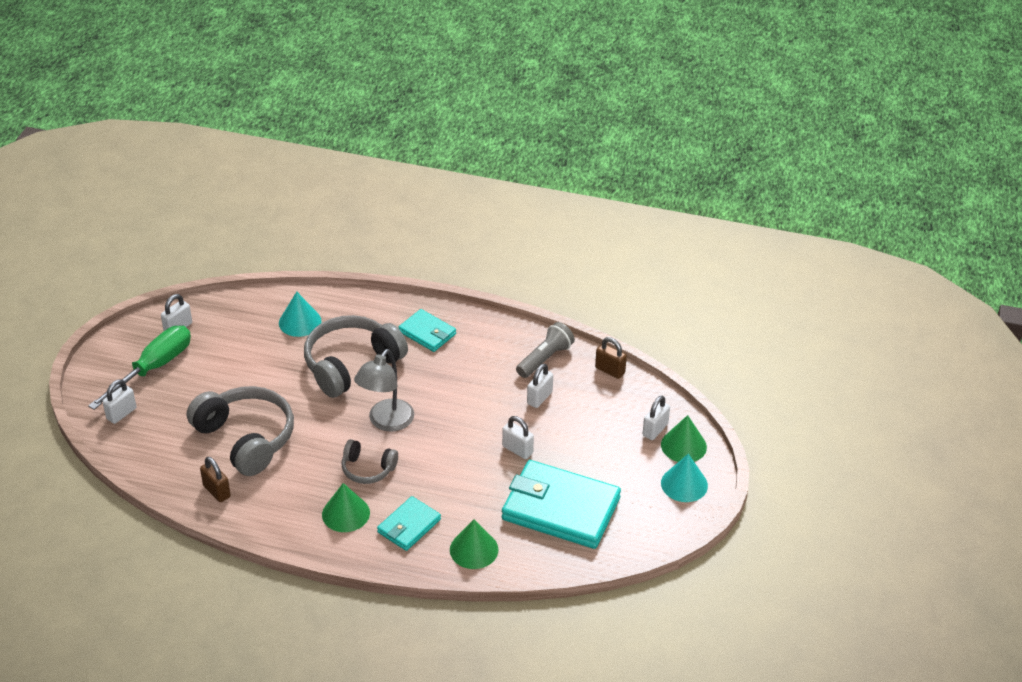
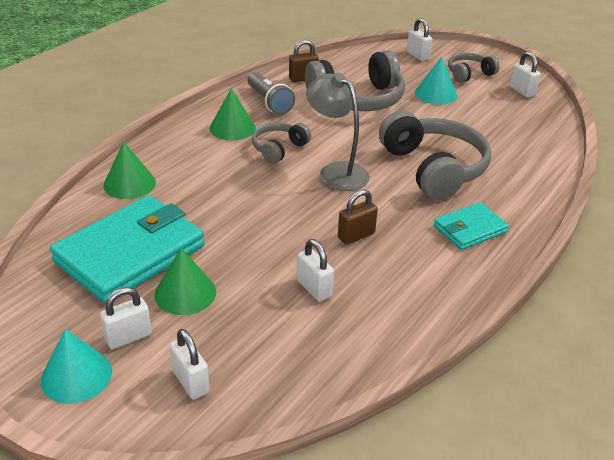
camera: 110 degrees right, 5 degrees down
green screwdriver [88,326,191,410] -> grey headphones [448,53,500,83]
turquoise cone [279,292,322,337] -> turquoise cone moved to [415,57,457,105]
turquoise wallet [377,496,441,551] -> none
white padlock [502,416,534,459] -> white padlock moved to [100,287,152,349]
grey flashlight [516,322,575,378] -> grey flashlight moved to [247,72,295,115]
brown padlock [595,337,627,379] -> brown padlock moved to [338,189,378,245]
green cone [661,415,707,462] -> green cone moved to [154,248,216,315]

